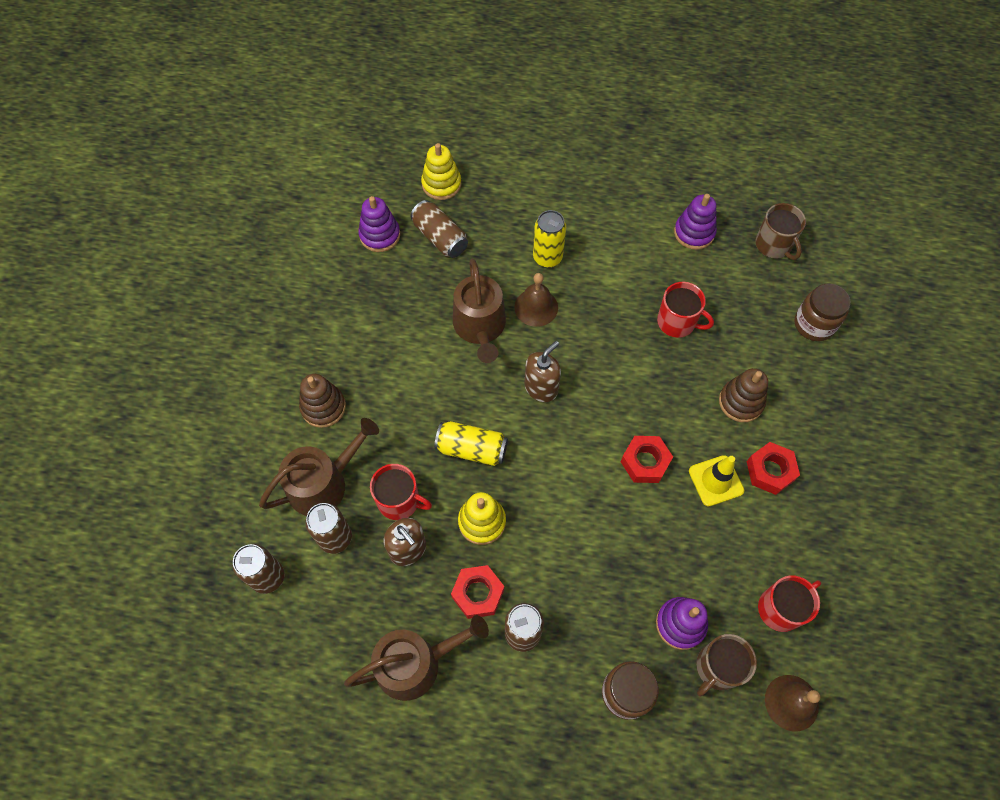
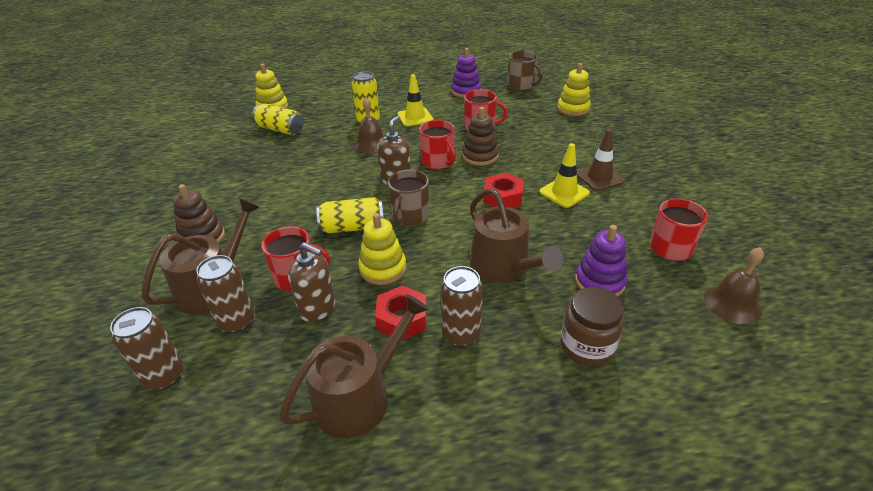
camera: 20 degrees left, 25 degrees down
purple stacking toy [358,196,400,252] -> none
brown can [410,200,468,258] -> yellow can [252,104,304,135]
brown watering can [453,259,506,363] -> brown watering can moved to [470,189,564,283]
brown mug [696,634,757,696] -> brown mug moved to [388,169,429,226]
brown stacking toy [719,368,768,422] -> brown stacking toy moved to [462,107,499,166]
red nut [747,442,800,495] -> brown traffic cone [577,129,625,191]
brown jar [795,283,850,341] -> yellow stacking toy [557,63,591,116]
none -> yellow traffic cone [398,74,433,126]
none -> red mug [419,120,456,169]

